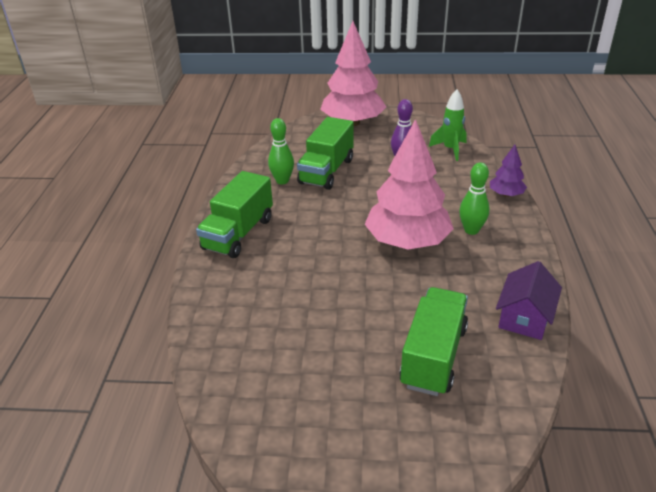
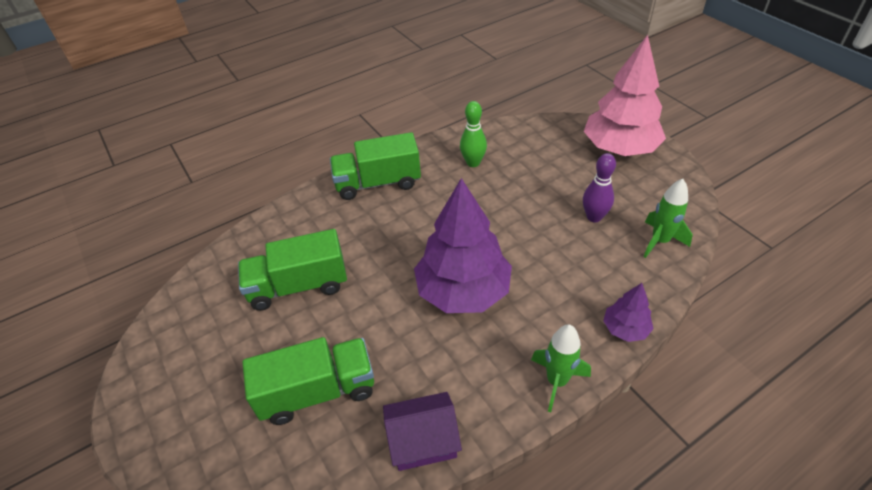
camera: 55 degrees right, 10 degrees up
green truck [297,117,354,190] -> green truck moved to [238,229,347,311]
pink tree [365,119,454,250] -> purple tree [414,178,512,313]
green bowling pin [459,162,489,235] -> none
none -> green rocket [531,324,591,412]

